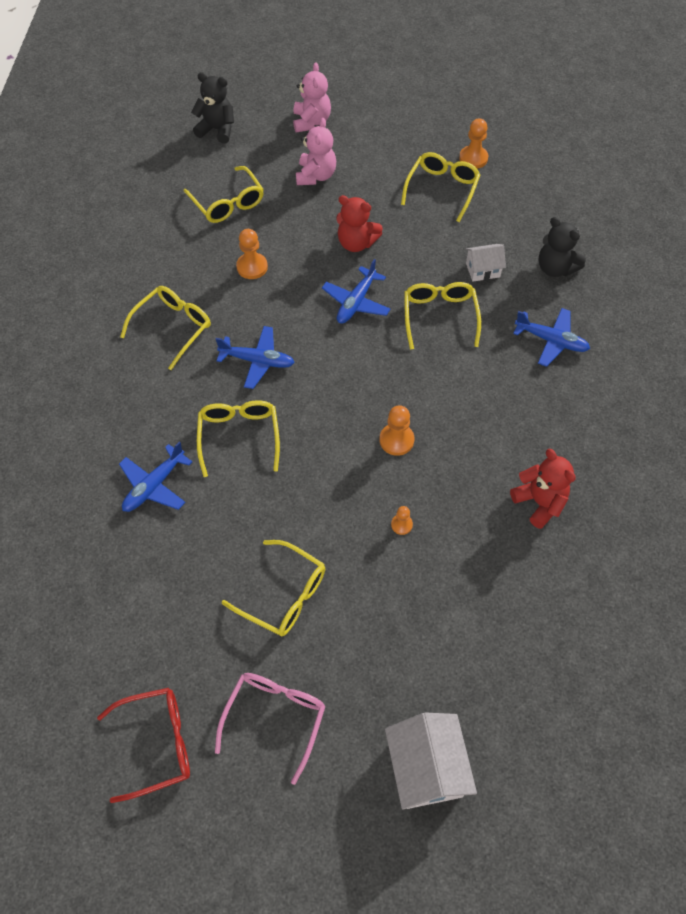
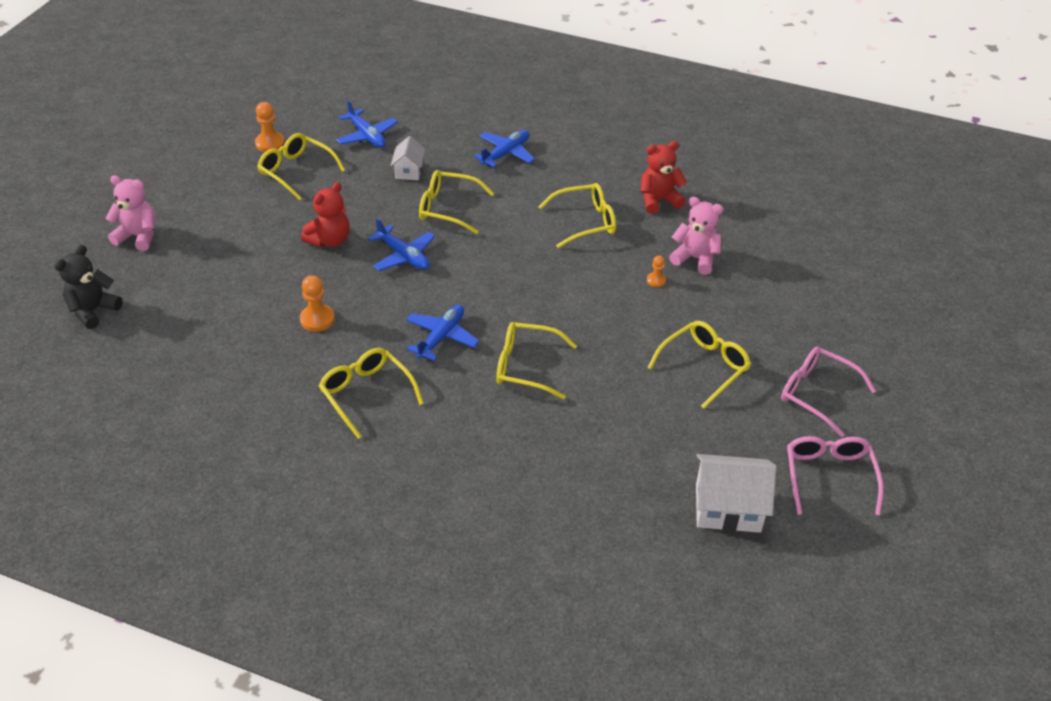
camera: 75 degrees left, 15 degrees down
red glasses [97,688,190,803] -> pink glasses [787,436,884,515]
blue plane [119,441,192,512] -> blue plane moved to [336,100,398,148]
yellow glasses [184,166,264,223] -> yellow glasses moved to [539,183,616,248]
pink teddy bear [296,118,336,185] -> pink teddy bear moved to [669,197,723,275]
orange pawn [380,405,414,456] -> none
white house [385,713,477,809] -> white house moved to [696,454,776,533]
black teddy bear [539,217,586,277] -> none

